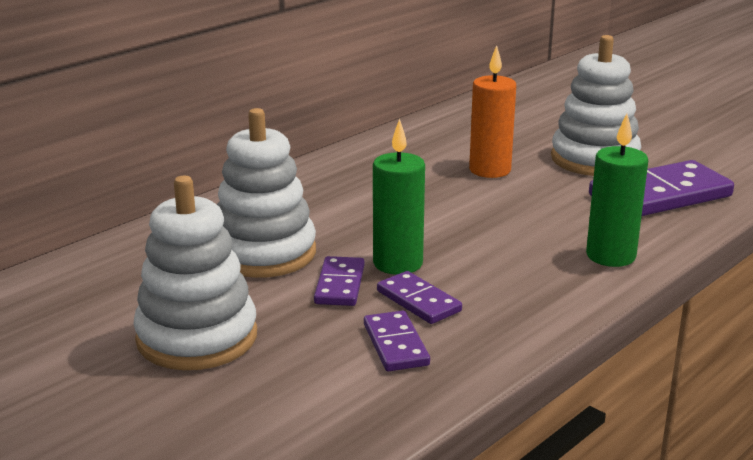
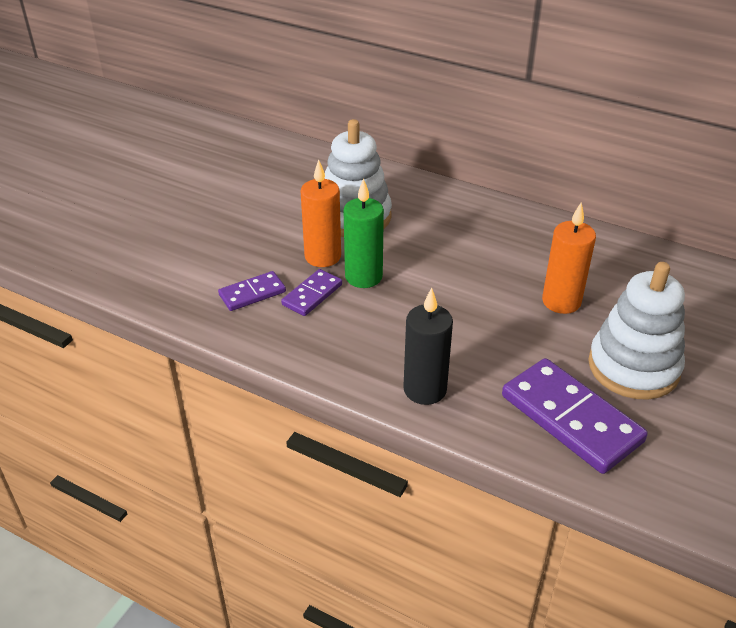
camera: 75 degrees right, 15 degrees up
white stacking toy [133,176,257,370] -> none
purple domino [314,256,364,306] -> orange candle [301,159,341,267]
green candle [586,114,648,267] -> black candle [403,287,453,405]

